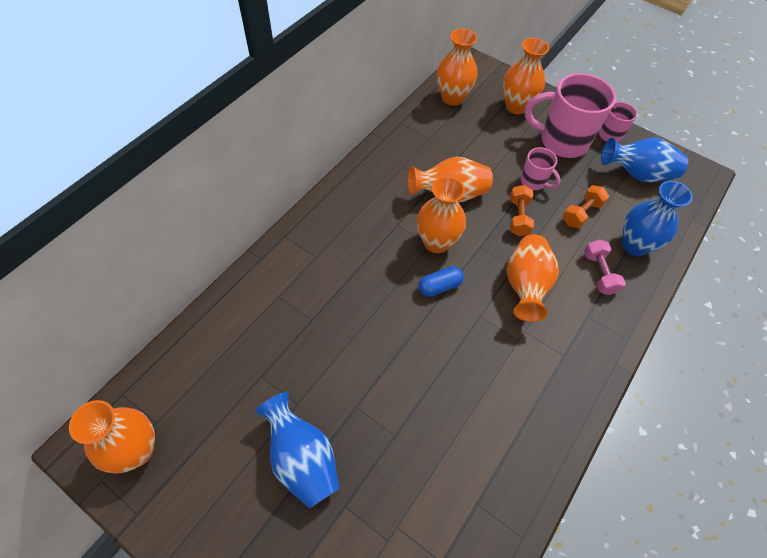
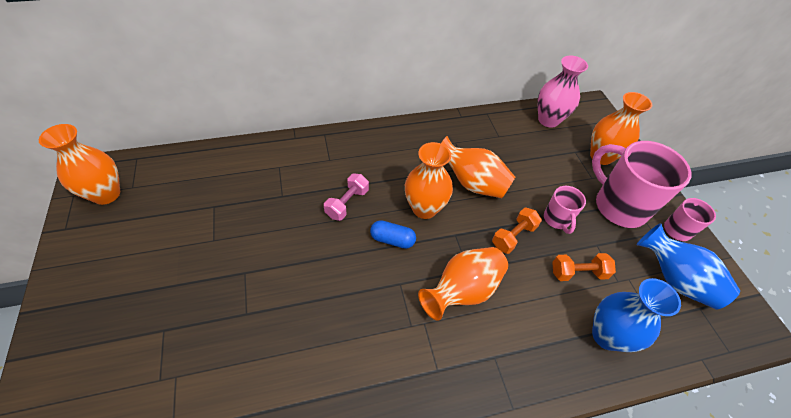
camera: 40 degrees right, 5 degrees down
blue vase [255,392,340,508] -> none
orange vase [437,29,477,106] -> pink vase [538,56,588,128]
pink dumbbell [584,239,626,295] -> pink dumbbell moved to [324,174,369,221]

